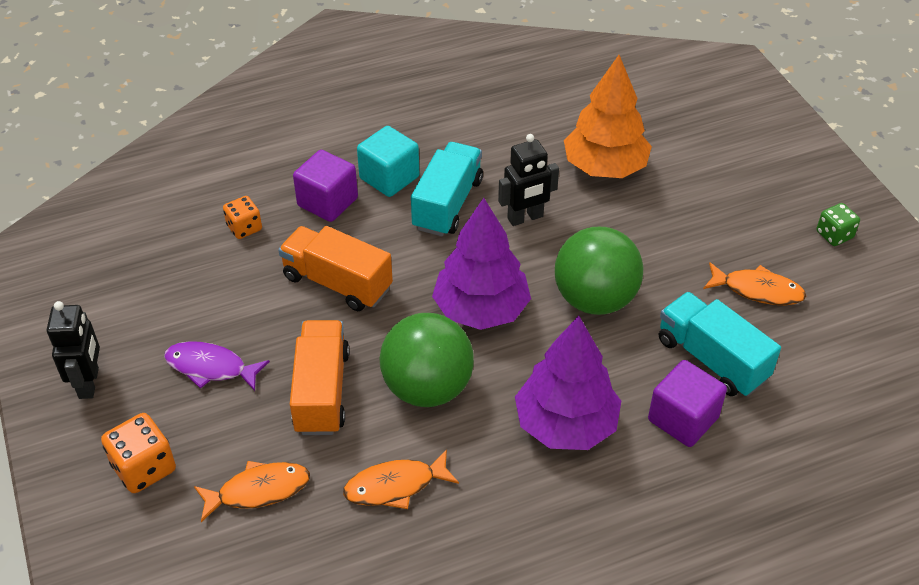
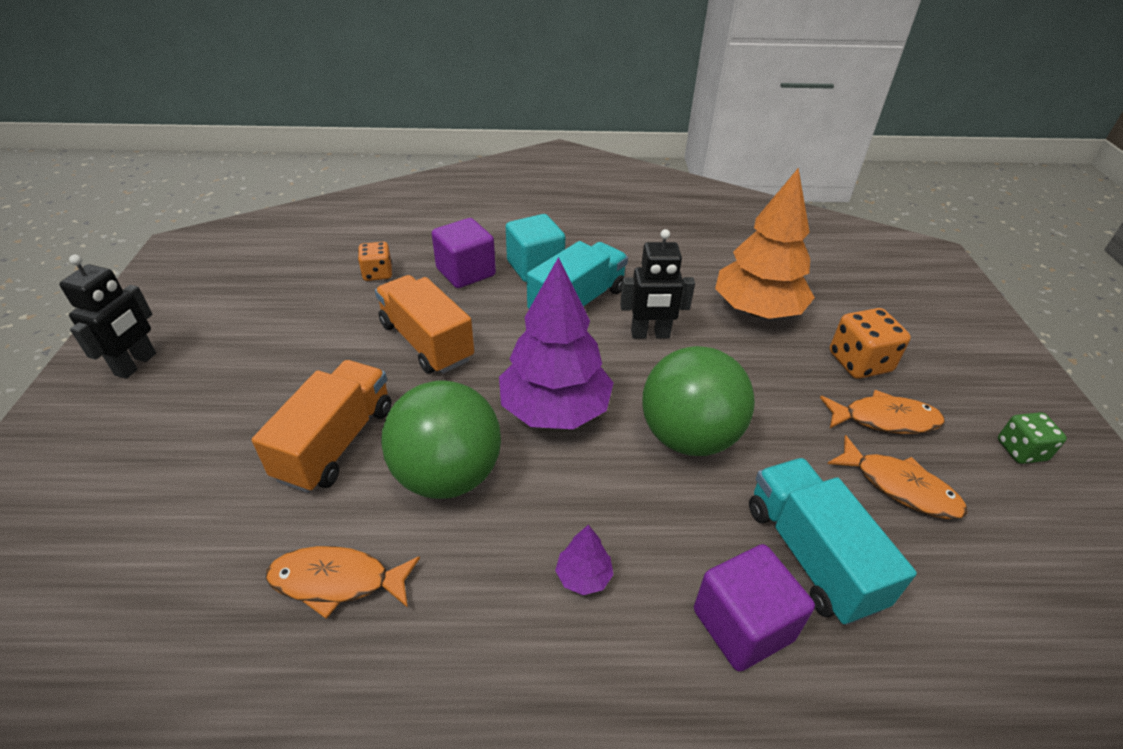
camera: 20 degrees right, 5 degrees down
orange dice [101,413,176,493] -> orange dice moved to [830,308,911,379]
purple fish [164,341,270,391] -> none
orange fish [194,461,310,522] -> orange fish moved to [820,390,945,434]
purple tree [515,316,621,450] -> purple tree [555,525,614,595], size x0.41

